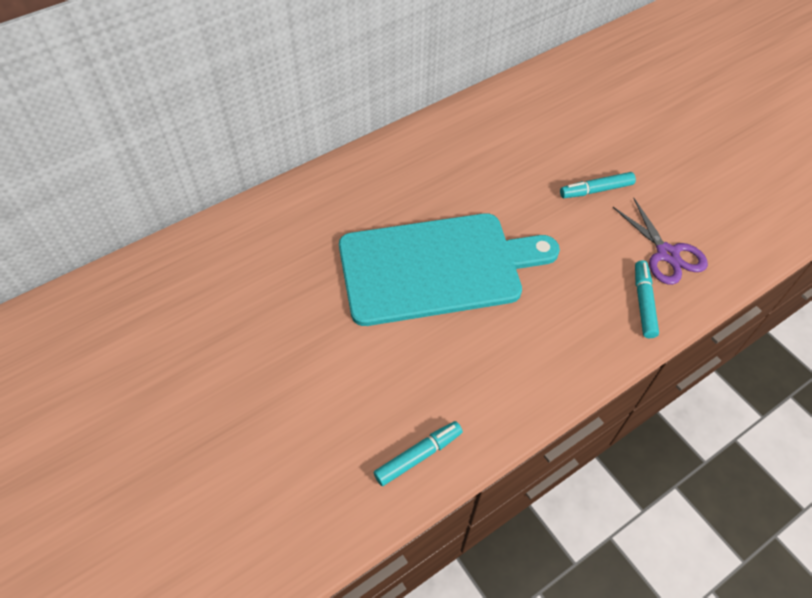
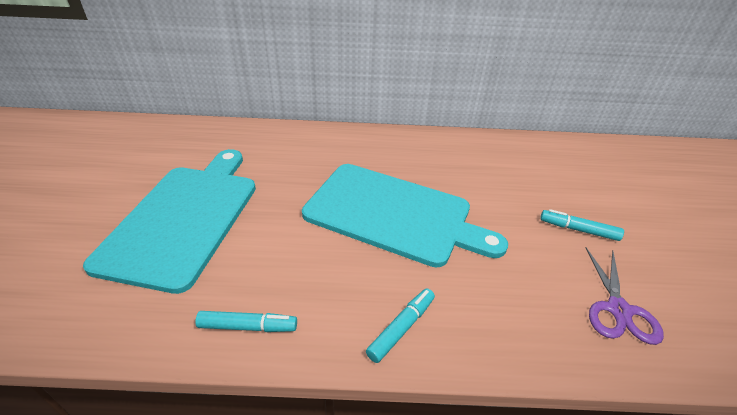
camera: 35 degrees right, 15 degrees down
turquoise marker [635,260,659,338] -> turquoise marker moved to [366,288,435,363]
none -> turquoise cutting board [83,149,256,294]

